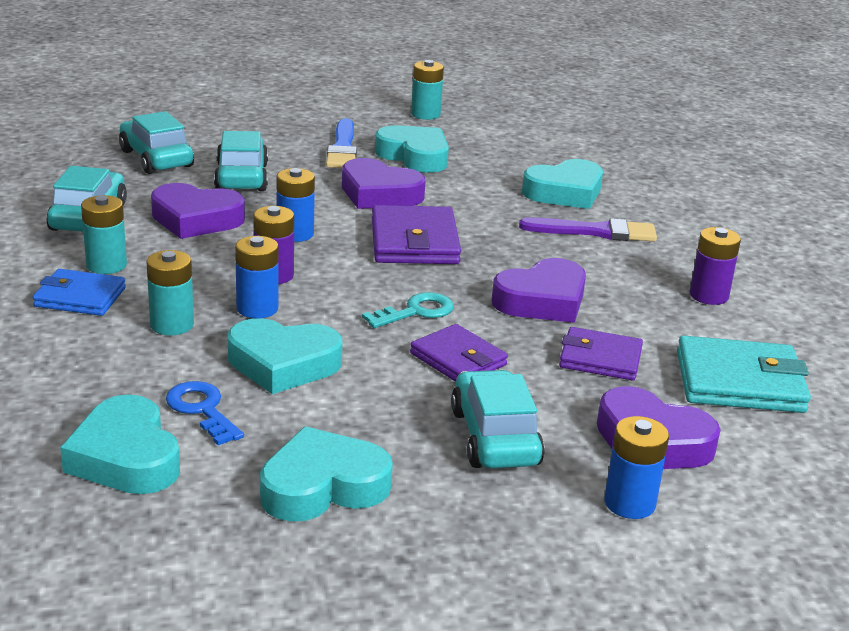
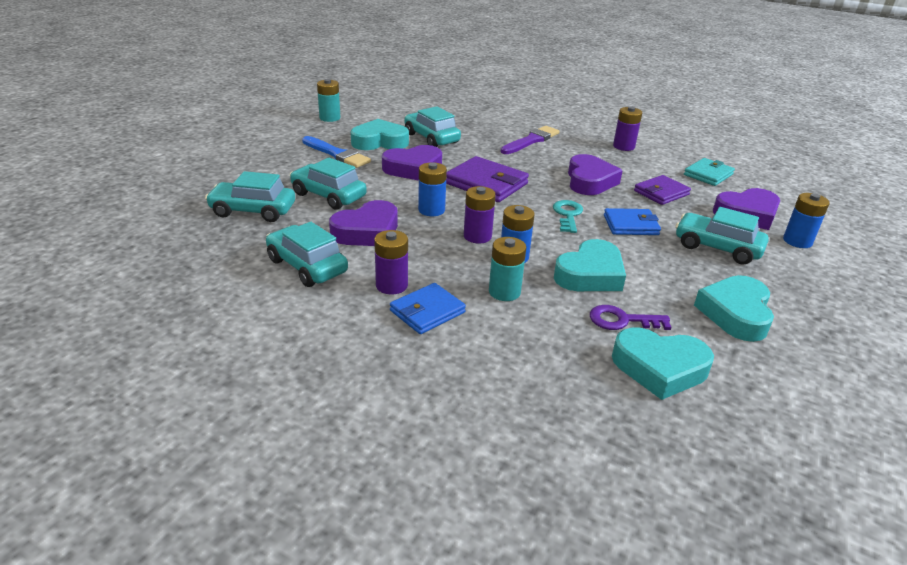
camera: 50 degrees left, 5 degrees up
turquoise battery [81,195,127,274] -> purple battery [374,230,408,294]
blue key [166,381,244,446] -> purple key [590,305,672,330]
purple wallet [410,324,508,382] -> blue wallet [604,208,661,235]
turquoise heart [522,159,603,209] -> none
turquoise wallet [677,336,811,413] -> turquoise wallet [684,158,735,186], size x0.66
none -> turquoise car [404,106,461,147]

